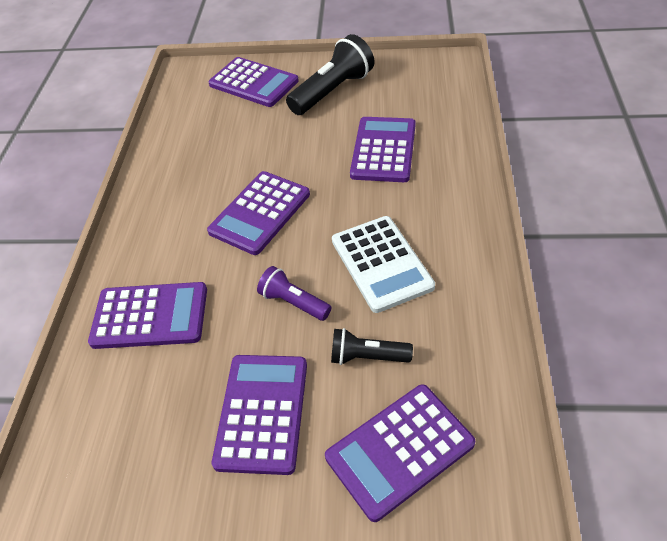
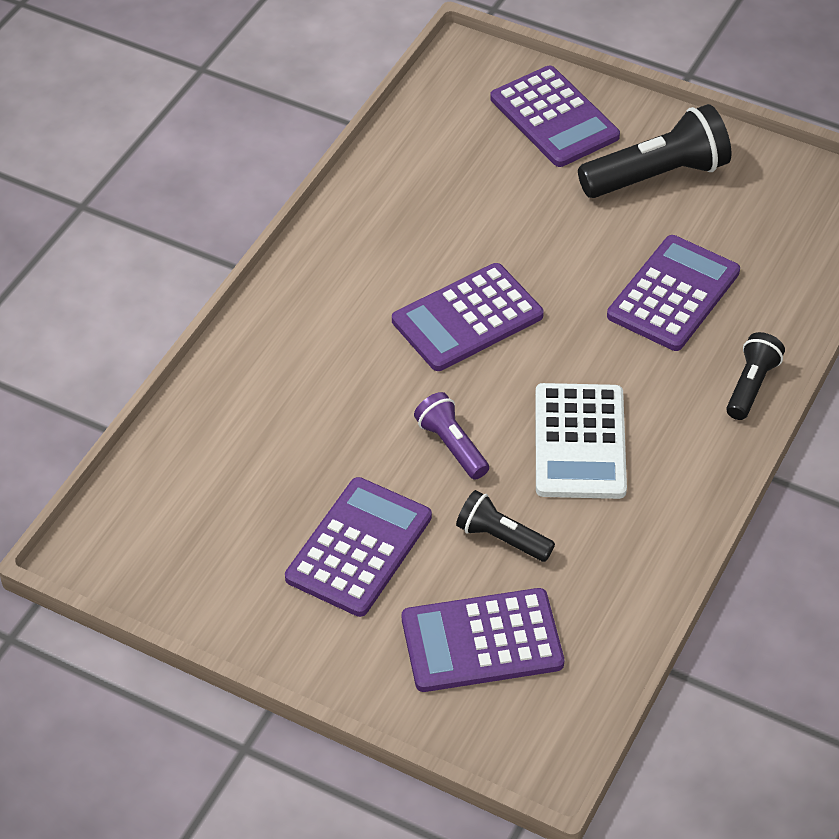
camera: 20 degrees right, 0 degrees up
purple calculator [88,282,207,349] -> none
none -> black flashlight [726,332,785,420]

